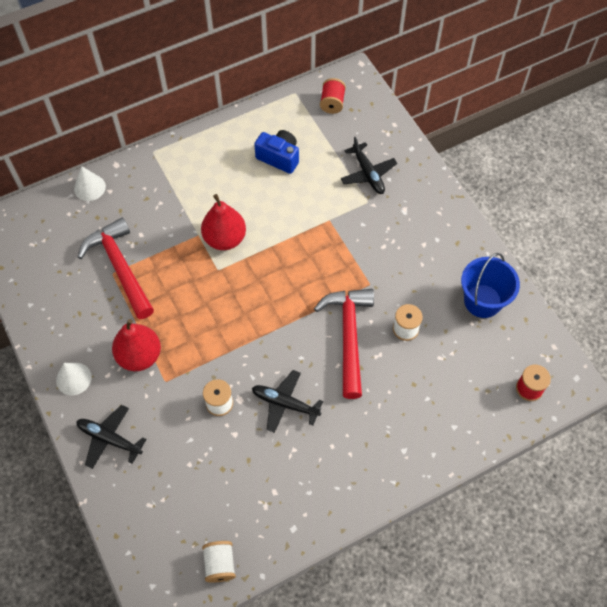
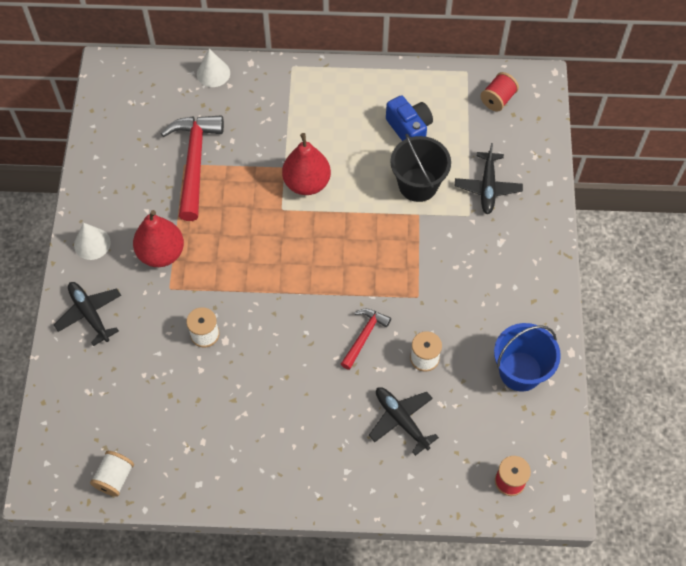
camera: 30 degrees right, 0 degrees up
black plane [252,370,323,433] -> black plane moved to [369,387,439,456]
red hammer [314,289,374,399] -> red hammer [341,309,391,370], size x0.54
none -> black bucket [390,134,451,202]

